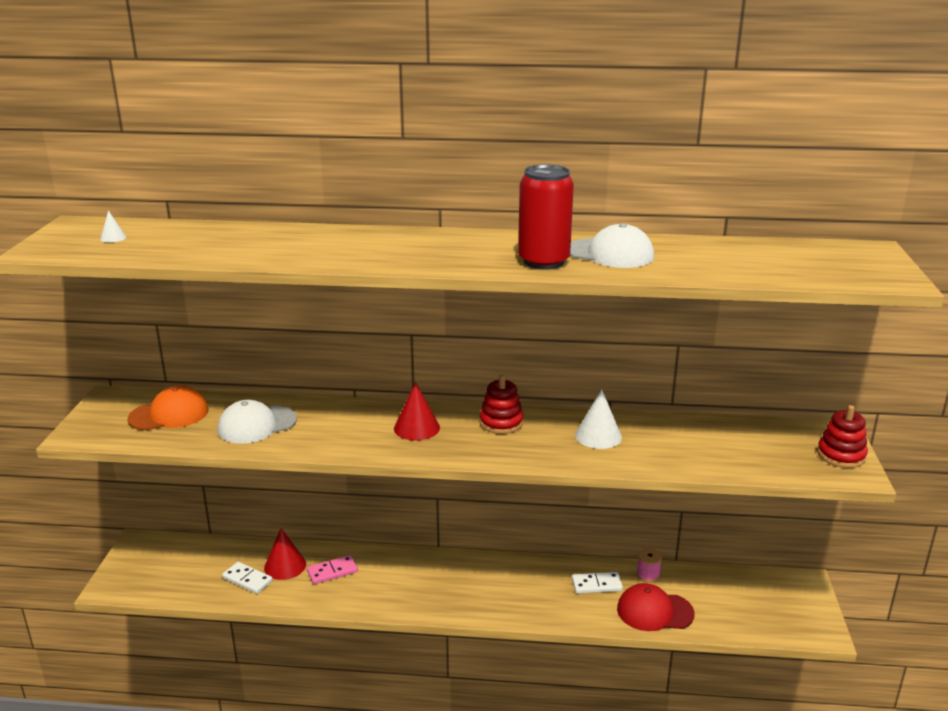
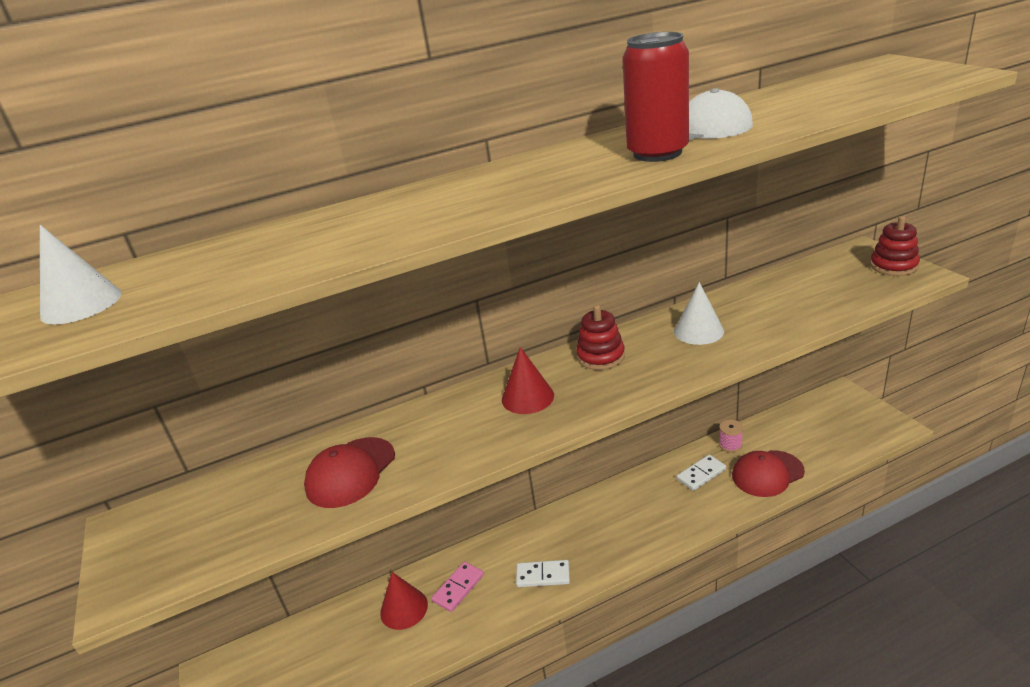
camera: 25 degrees left, 5 degrees up
white cone [100,211,127,242] -> white cone [40,225,122,325], size x1.98
orange cap [127,386,208,430] -> none
white cap [218,400,297,444] -> red cap [304,437,395,508]
white domino [222,562,273,594] -> white domino moved to [516,560,570,587]

